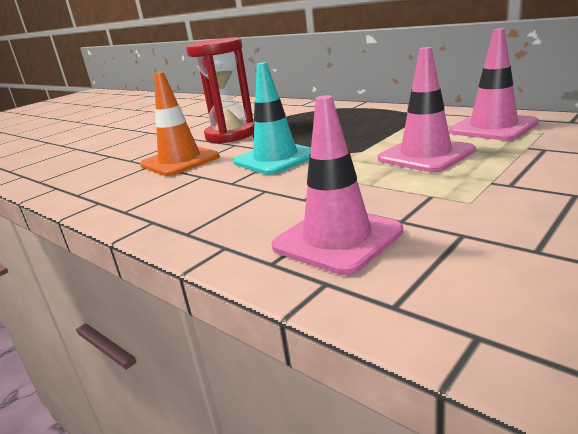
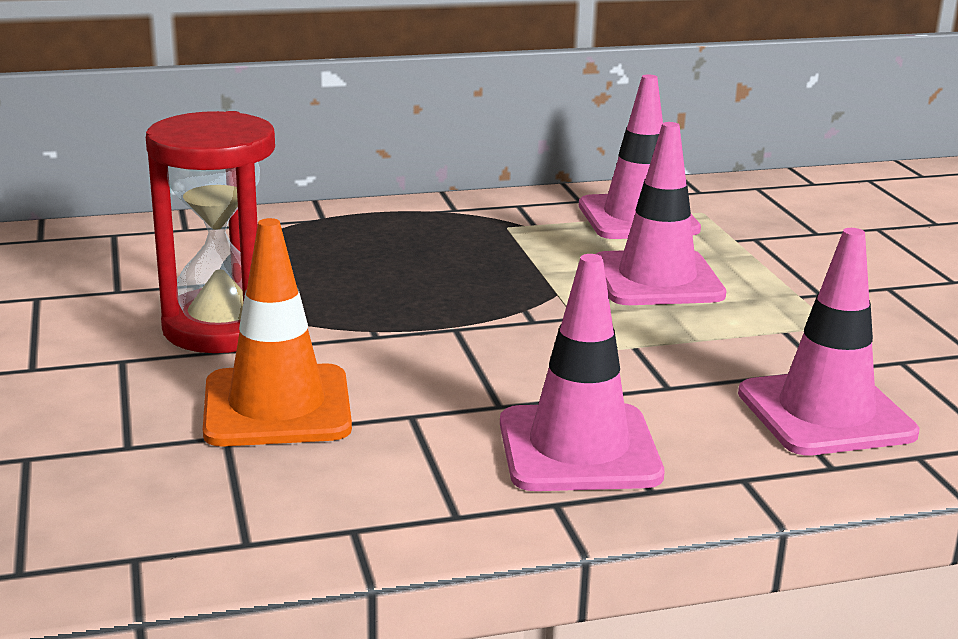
camera: 60 degrees left, 0 degrees up
turquoise traffic cone [233,62,311,175] -> none
none -> pink traffic cone [500,254,664,491]

